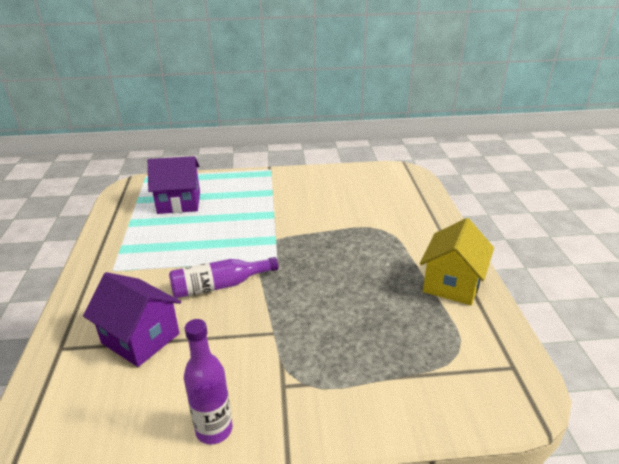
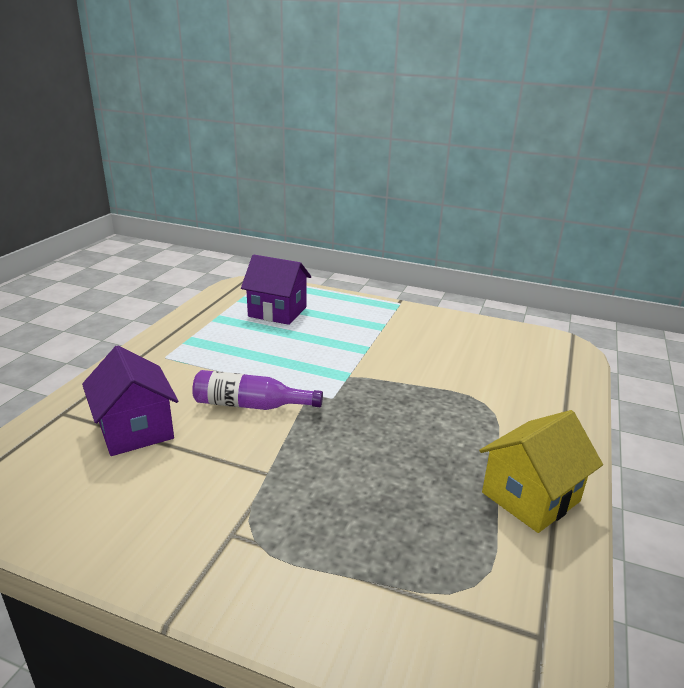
camera: 25 degrees right, 5 degrees down
purple bottle [184,319,232,444] -> none

